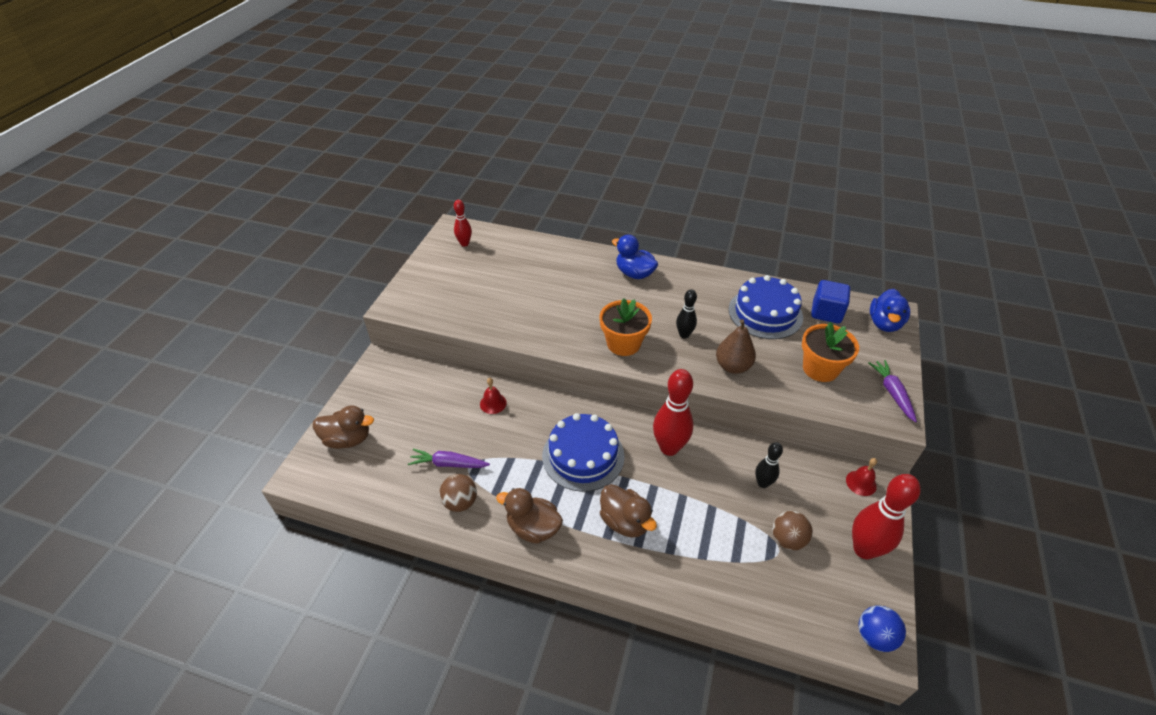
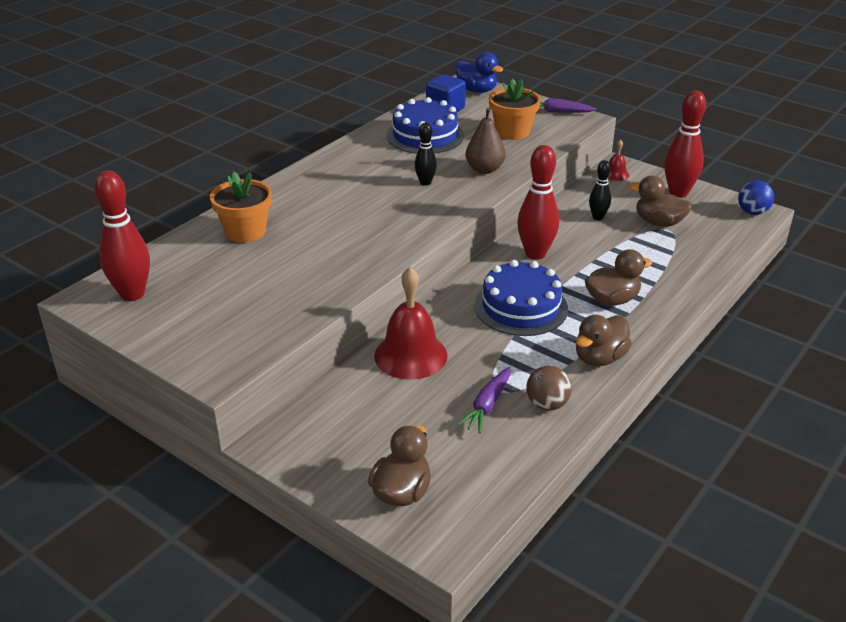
camera: 70 degrees left, 10 degrees down
red bowling pin [454,200,472,246] -> red bowling pin [94,170,150,301], size x1.79
red bell [480,378,507,414] -> red bell [374,267,447,380], size x2.12
orange flower pot [599,298,652,356] -> orange flower pot moved to [210,172,272,243]
blue duck [612,234,658,279] -> none
brown ball [772,510,813,550] -> brown duck [629,176,692,227]

